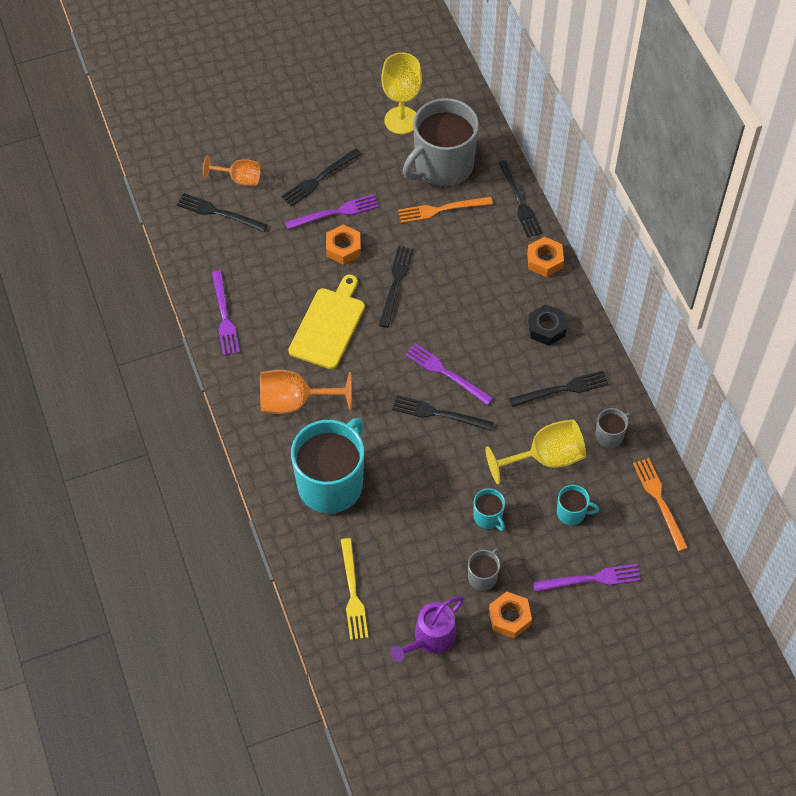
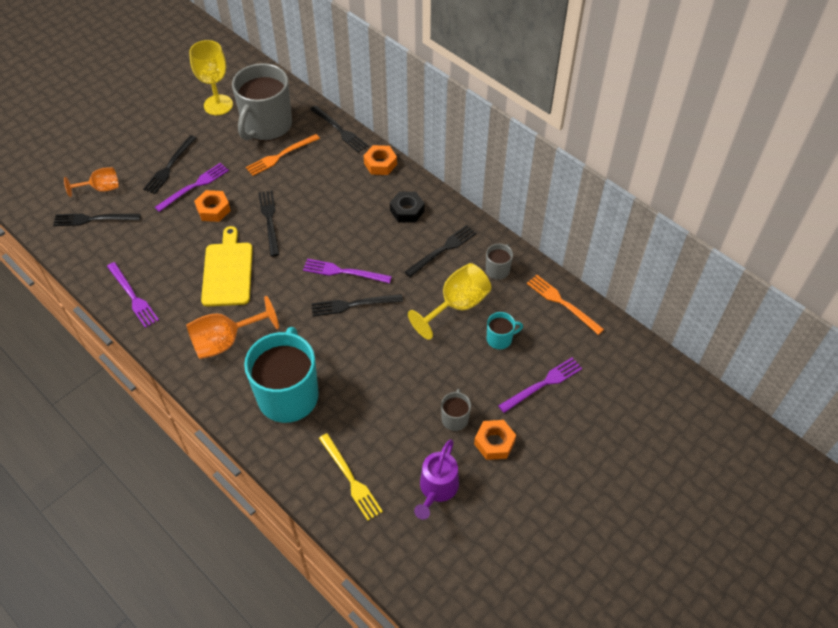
camera: 25 degrees left, 5 degrees down
turquoise mug [474,488,505,531] -> none

